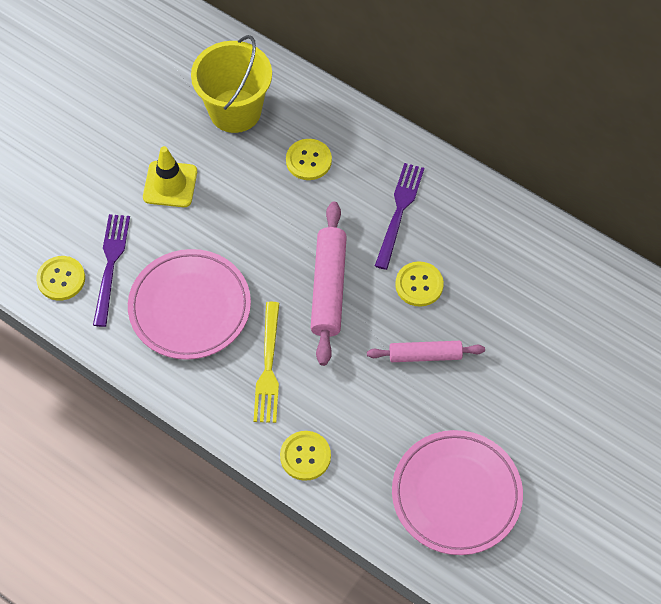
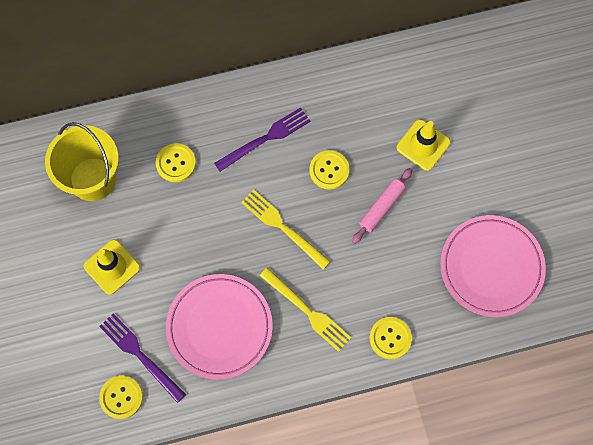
camera: 50 degrees left, 10 degrees up
pink rolling pin [311,202,347,366] -> yellow fork [241,190,331,269]
purple fork [375,163,424,270] -> purple fork turned 90 degrees clockwise [214,107,310,172]
none -> yellow traffic cone [397,119,451,171]

